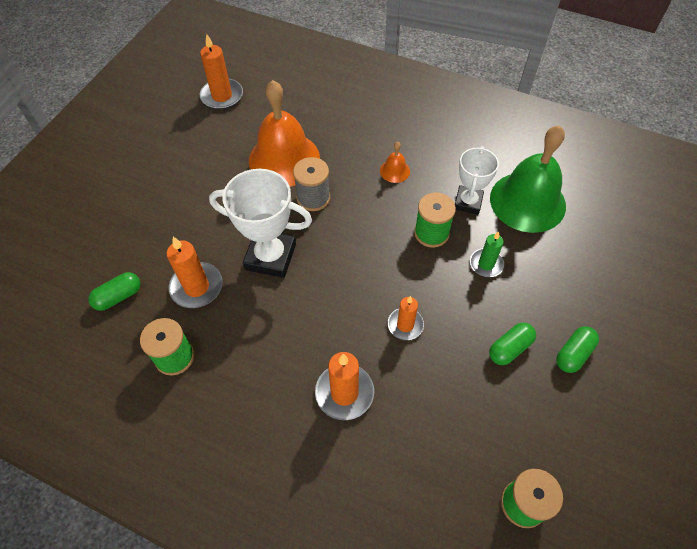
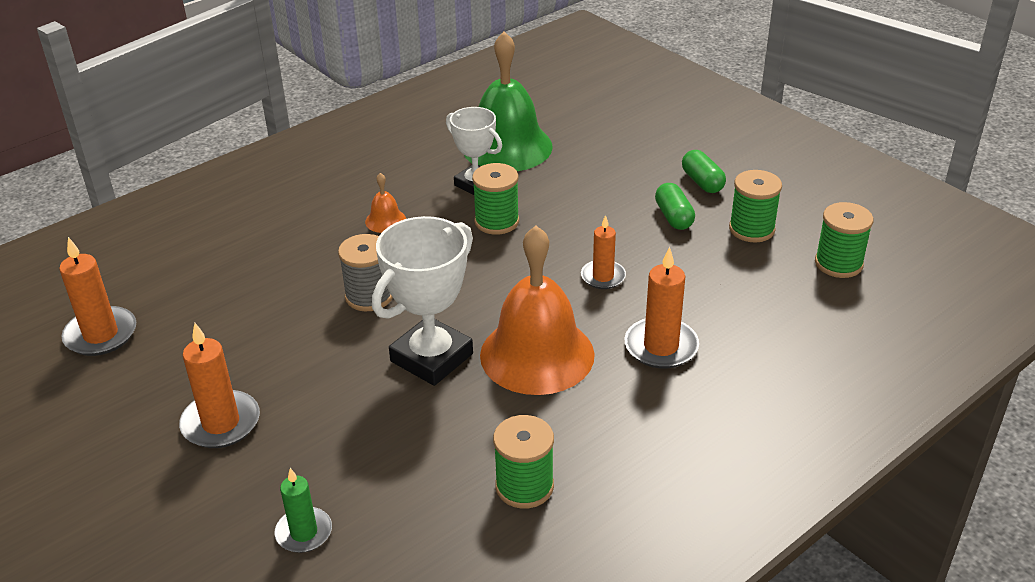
camera: 65 degrees left, 20 degrees down
green capsule [88,272,141,311] -> none
orange candle [167,237,223,308] -> orange candle moved to [179,323,260,448]
orange bell [249,80,320,187] -> orange bell moved to [480,226,595,395]
green candle [470,231,504,277] -> green candle moved to [274,468,332,553]
none -> green spool [729,170,782,242]

